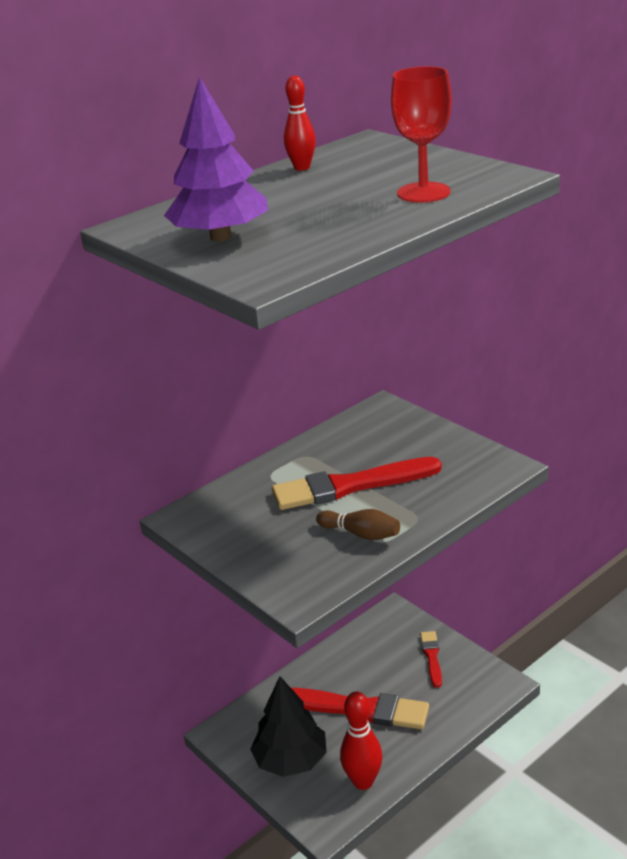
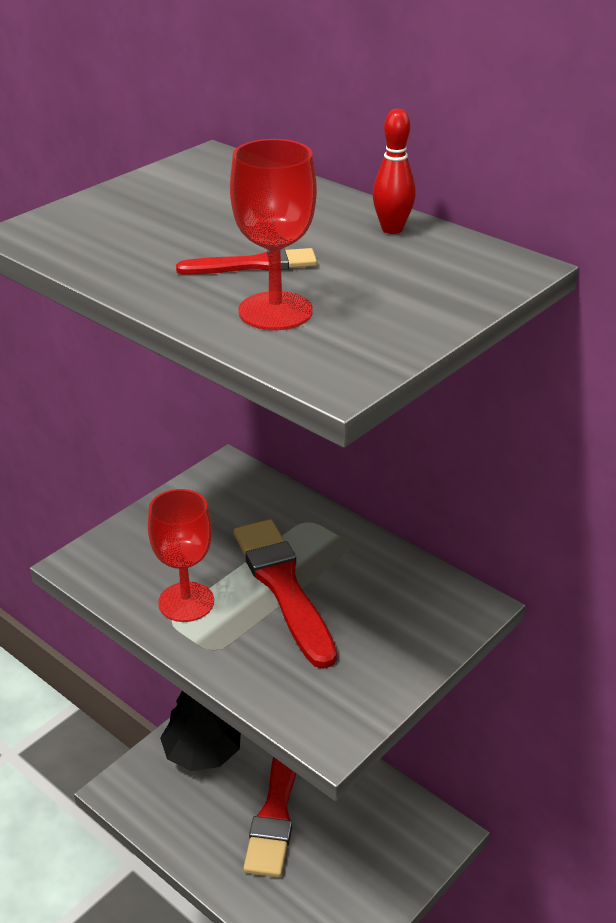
camera: 80 degrees right, 5 degrees up
purple tree [164,76,268,241] -> none
brown bowling pin [316,509,400,540] -> red goblet [148,489,214,622]
red bowling pin [340,692,382,790] -> none
red brush [420,631,442,688] -> red brush moved to [176,248,317,275]

